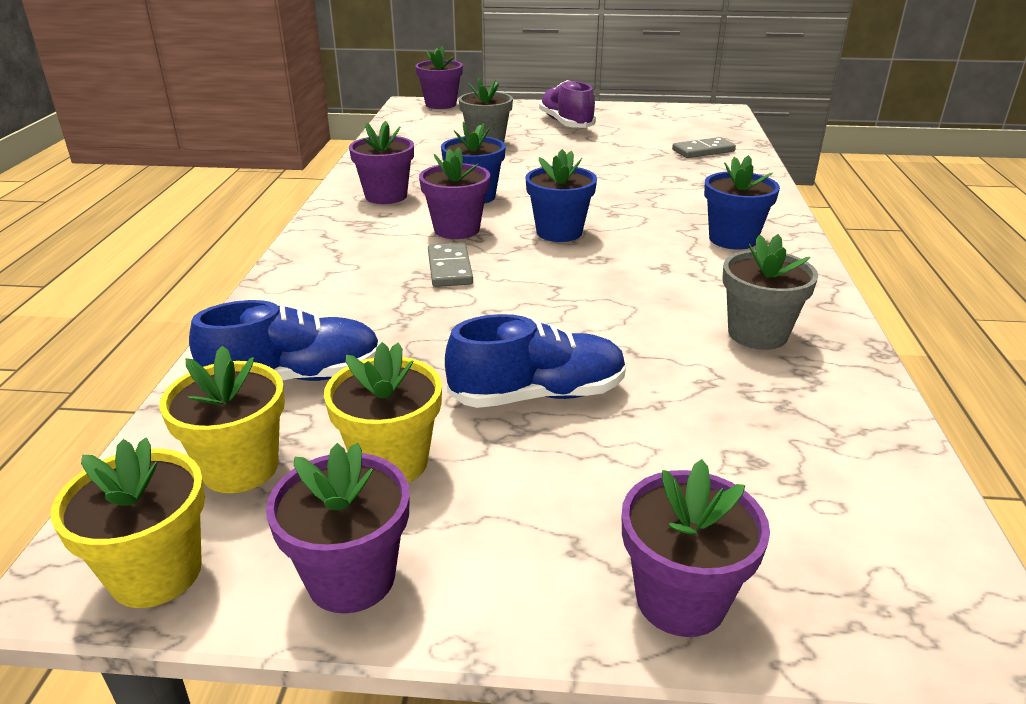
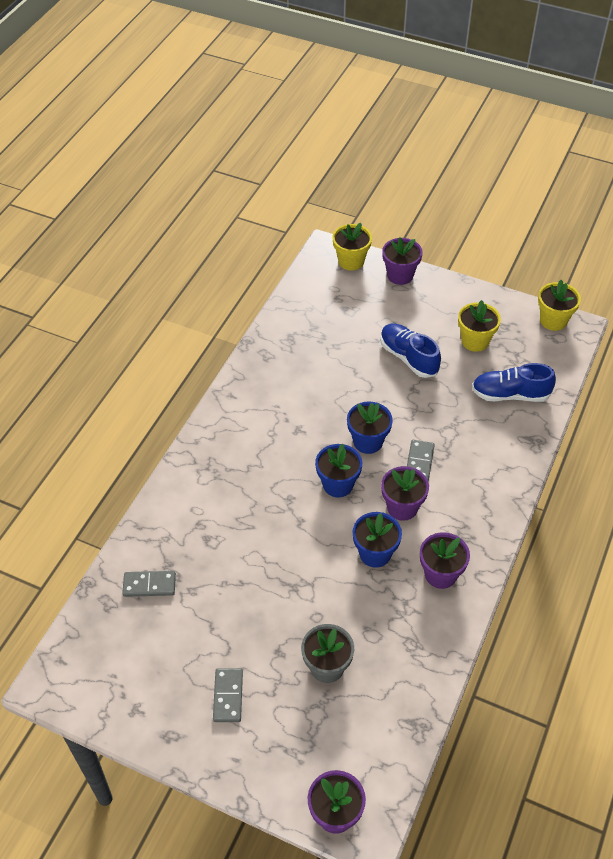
camera: 160 degrees left, 20 degrees up
yellow flower pot [159,346,285,493] -> yellow flower pot moved to [332,223,372,270]
purple flower pot [266,443,409,614] -> none
blue shoe [445,314,626,408] -> blue shoe turned 45 degrees clockwise [380,324,441,378]
purple shoe [539,80,596,128] -> grey domino [213,668,243,722]
blue flower pot [704,155,780,250] -> blue flower pot moved to [347,401,393,454]
grey flower pot [722,234,818,350] -> none

